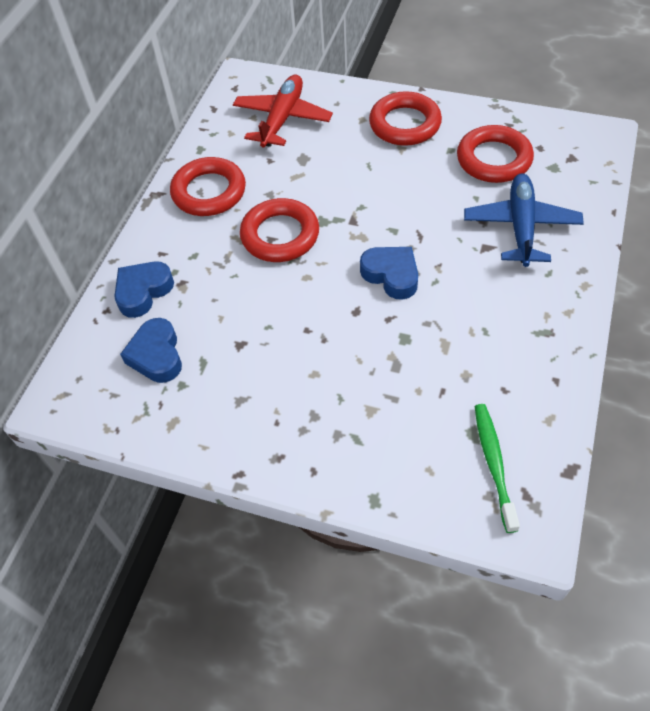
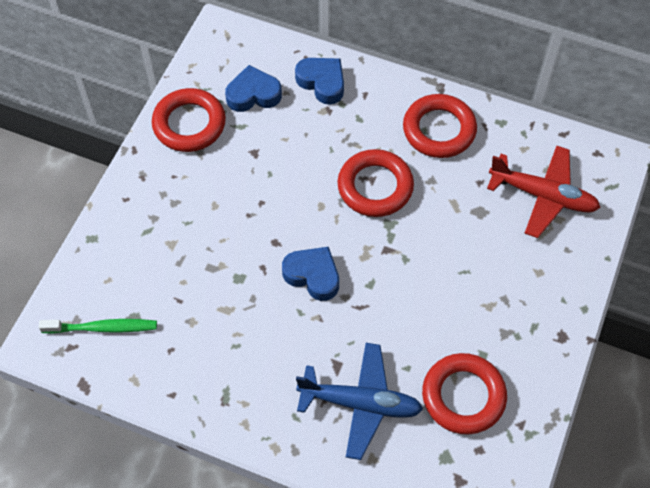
camera: 90 degrees right, 5 degrees up
blue heart [360,247,418,300] -> blue heart turned 105 degrees counterclockwise [282,247,339,301]
red ring [369,91,442,146] -> red ring moved to [152,88,226,152]

